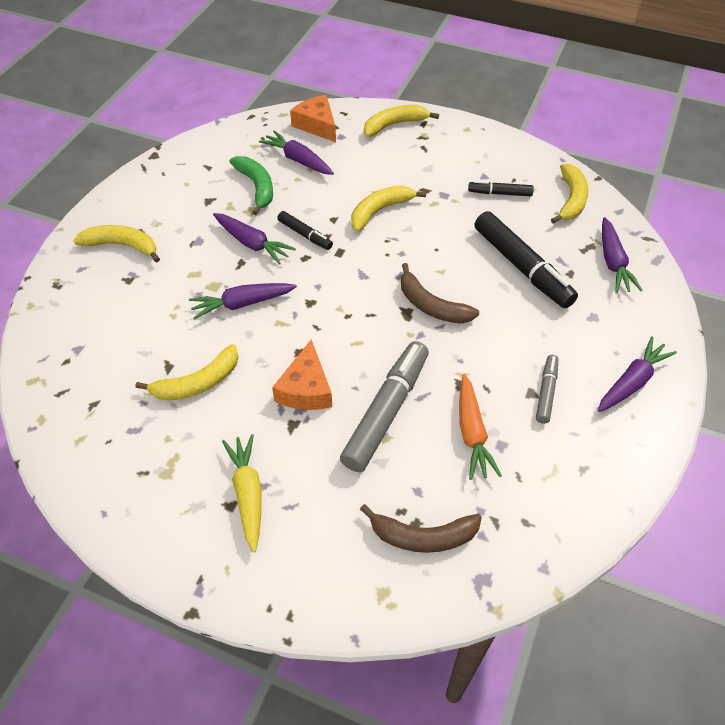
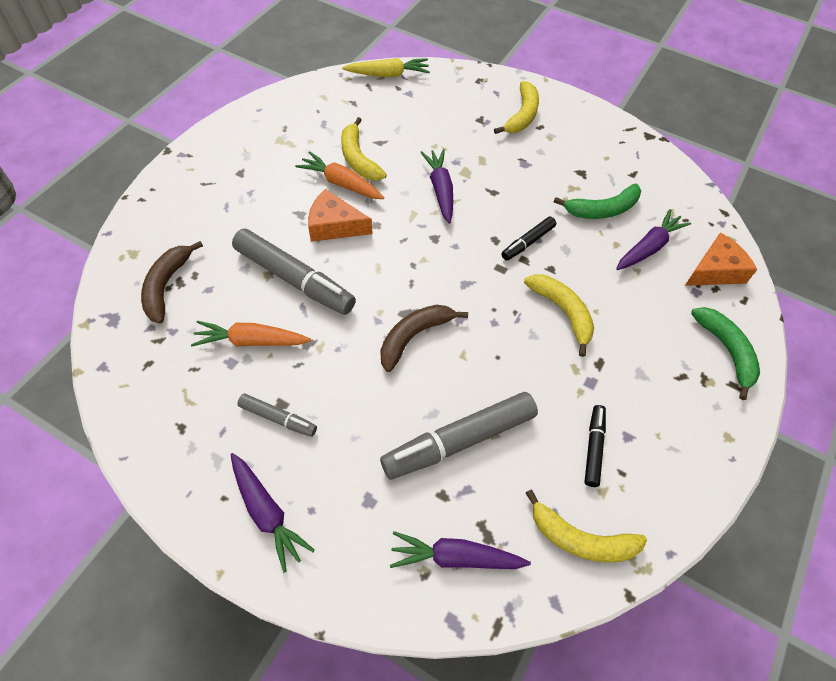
camera: 95 degrees right, 5 degrees up
purple carrot [213,213,296,265] -> none
yellow carrot [222,434,262,553] -> yellow carrot moved to [342,58,430,77]
yellow banana [364,105,439,137] -> green banana [691,307,760,400]
black marker [474,211,578,308] -> grey marker [380,392,538,479]
none -> orange carrot [295,151,384,199]

